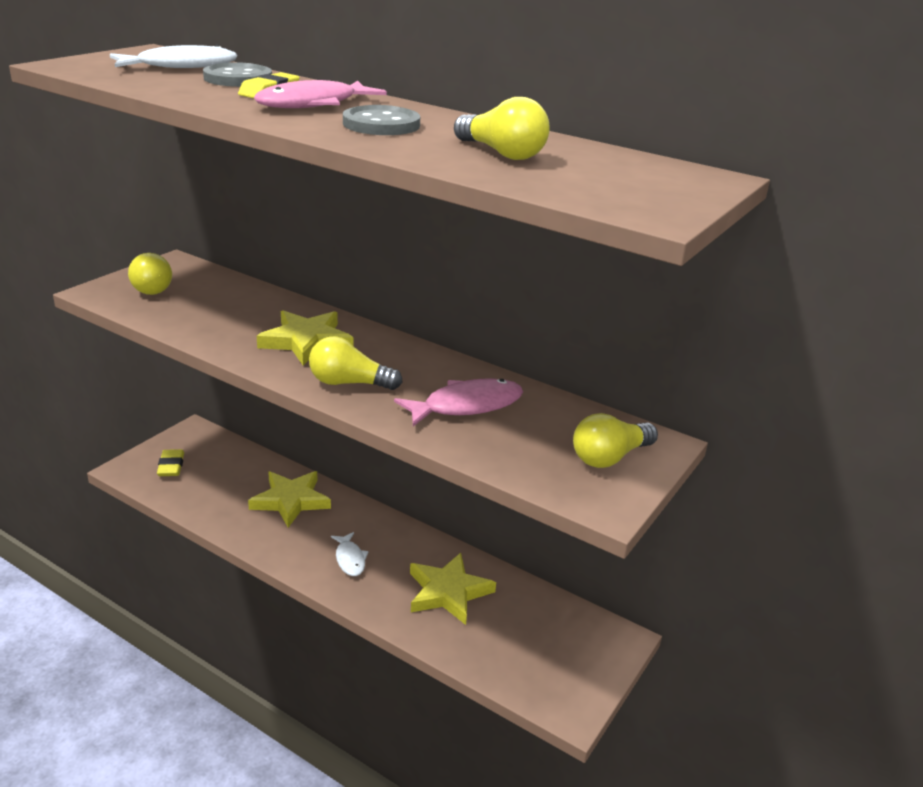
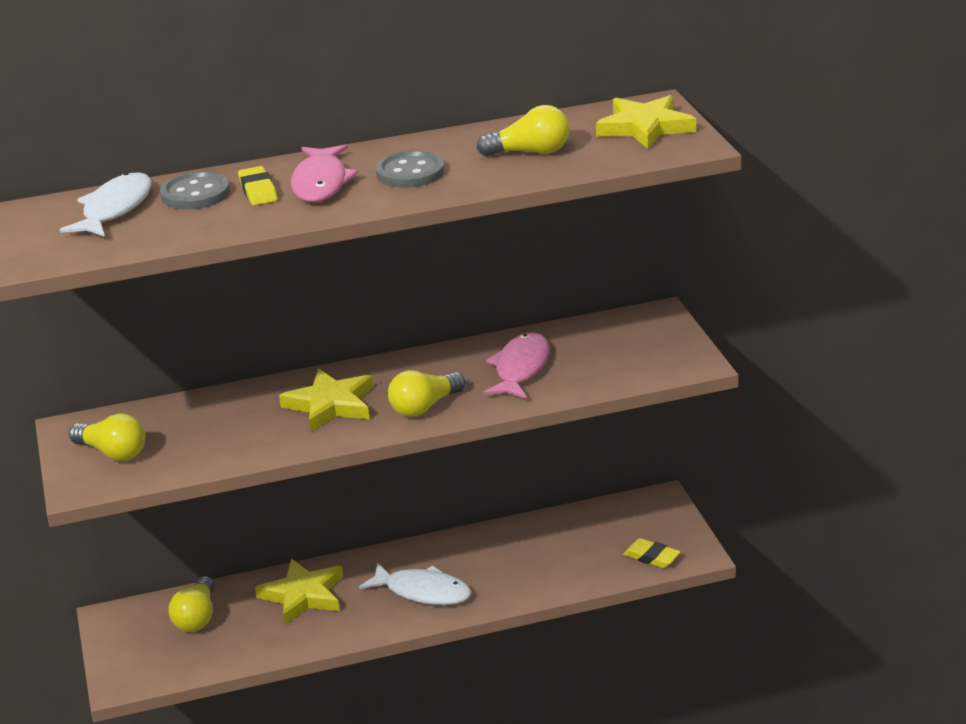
camera: 45 degrees left, 0 degrees up
yellow eraser [157,449,184,476] -> yellow eraser moved to [623,538,681,568]
white fish [331,532,369,576] -> white fish [359,562,471,605], size x1.66
yellow star [410,553,496,625] -> yellow star moved to [596,95,696,149]
yellow light bulb [573,413,658,468] -> yellow light bulb moved to [168,576,215,632]

